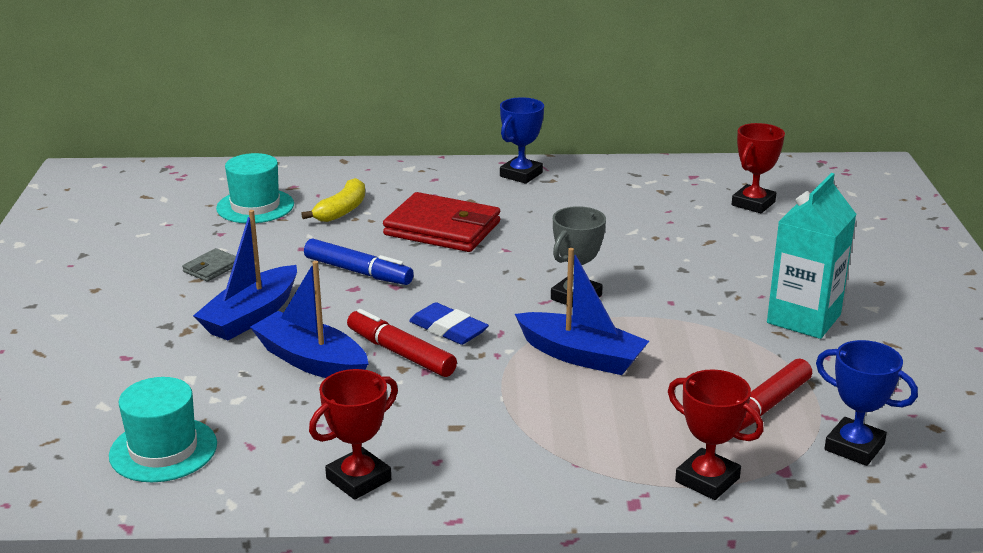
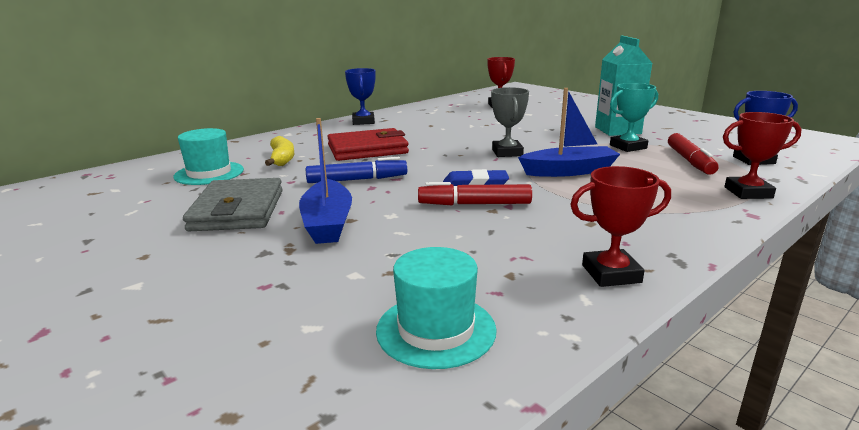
camera: 40 degrees left, 5 degrees down
grey wallet [182,248,236,282] -> grey wallet [183,178,283,231], size x2.22
blue boat [250,261,368,378] -> none
red trophy [309,369,398,500] -> red trophy turned 75 degrees clockwise [570,166,671,287]
none -> turquoise trophy [610,83,658,152]

